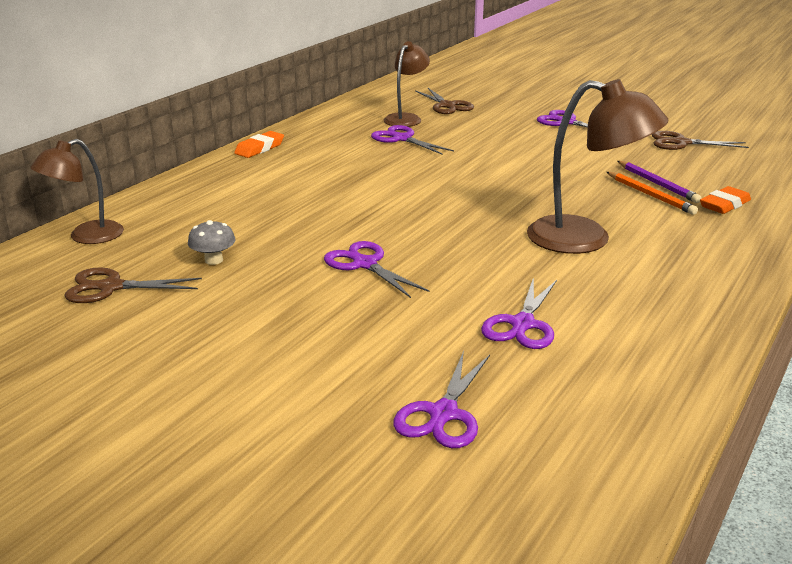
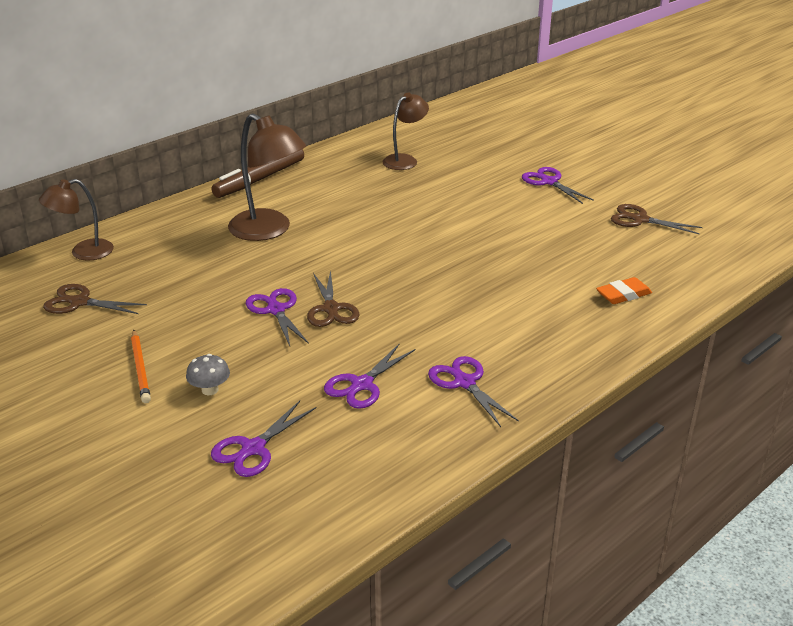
camera: 15 degrees right, 5 degrees up
grey mushroom [188,220,236,265] -> grey mushroom moved to [186,354,230,395]
orange eraser [234,131,284,158] -> brown marker [211,149,304,198]
purple scissors [371,125,454,154] -> purple scissors moved to [428,356,519,427]
brown scissors [415,88,474,114] -> brown scissors moved to [307,270,359,327]
brown lamp [527,79,668,254] -> brown lamp moved to [228,113,306,241]
orange pencil [607,172,698,215] -> orange pencil moved to [131,329,151,403]
purple pencil [618,161,702,203] -> none

